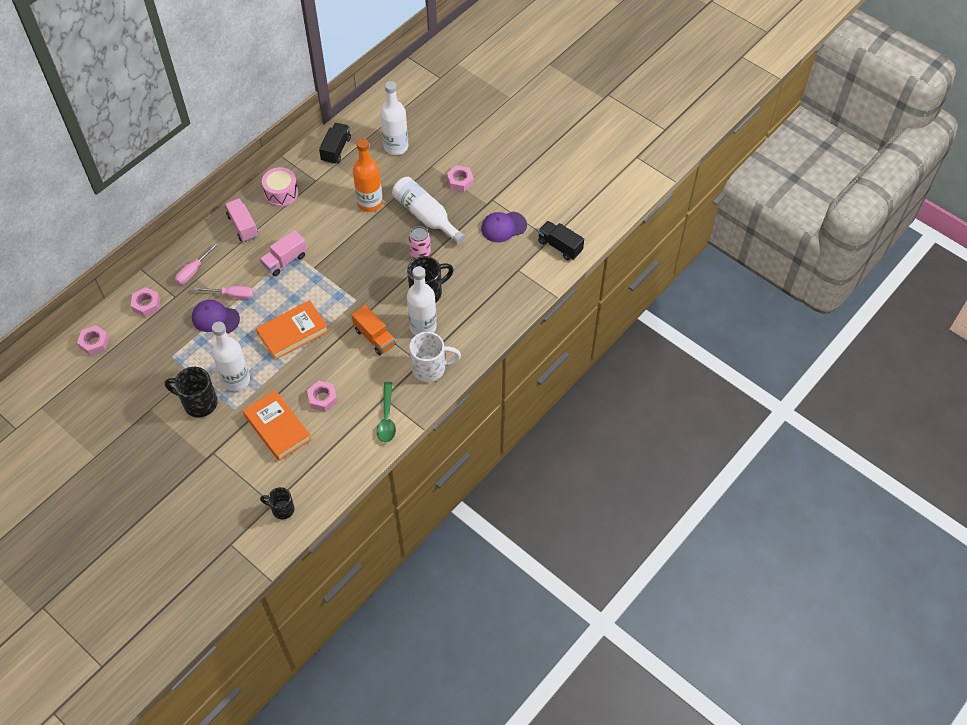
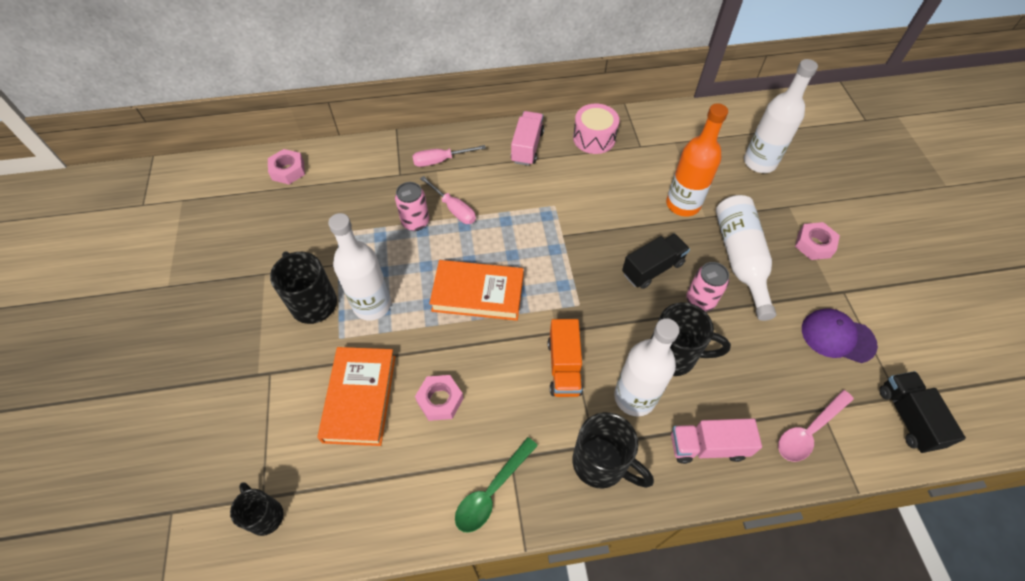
camera: 40 degrees right, 0 degrees up
pink nut [131,287,160,317] -> none
purple cap [192,300,240,333] -> pink can [395,182,429,231]
pink truck [260,230,307,276] -> pink truck moved to [671,418,762,464]
black truck [319,123,351,165] -> black truck moved to [622,234,690,289]
white mug [409,332,461,382] -> black mug [573,412,654,489]
none -> pink spoon [778,390,854,462]

